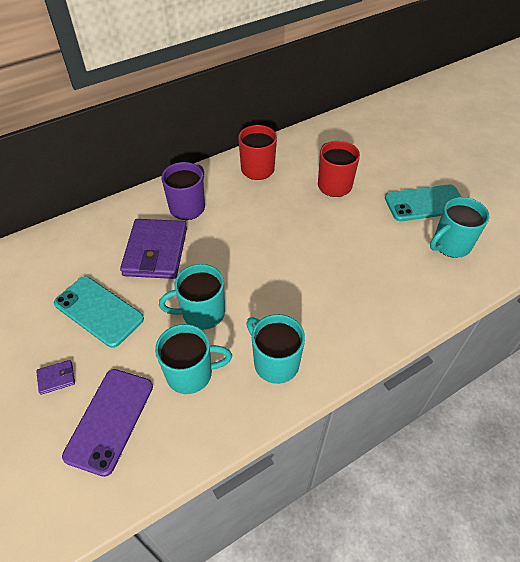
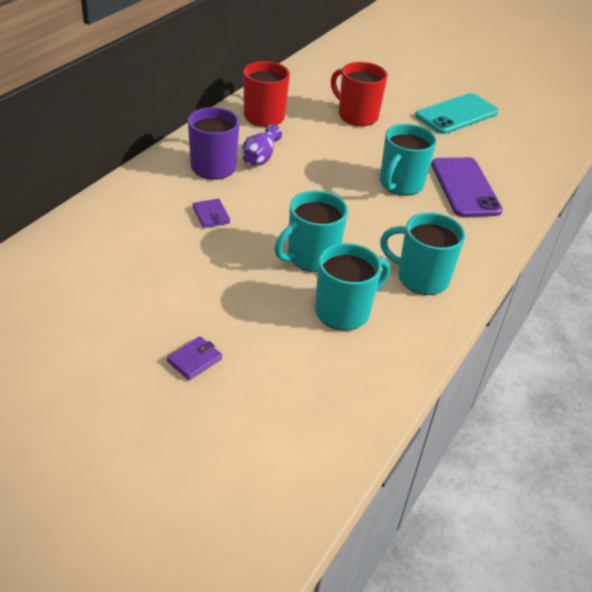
camera: 30 degrees left, 10 degrees down
turquoise phone [54,276,144,348] -> none
purple phone [62,369,153,477] -> purple phone moved to [431,157,503,217]
purple wallet [120,219,187,279] -> purple wallet [193,199,230,228], size x0.42
turquoise mug [430,197,490,258] -> turquoise mug moved to [380,124,437,195]
none -> purple vase [242,124,282,166]

